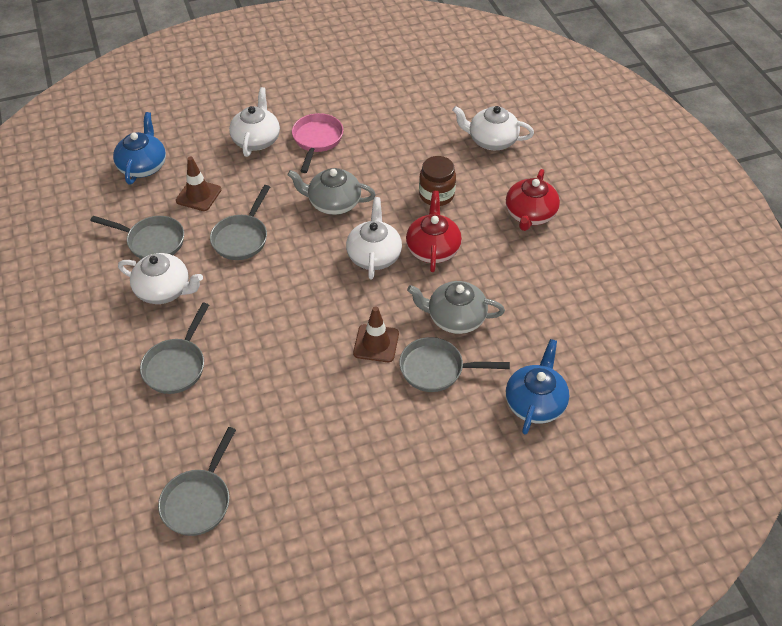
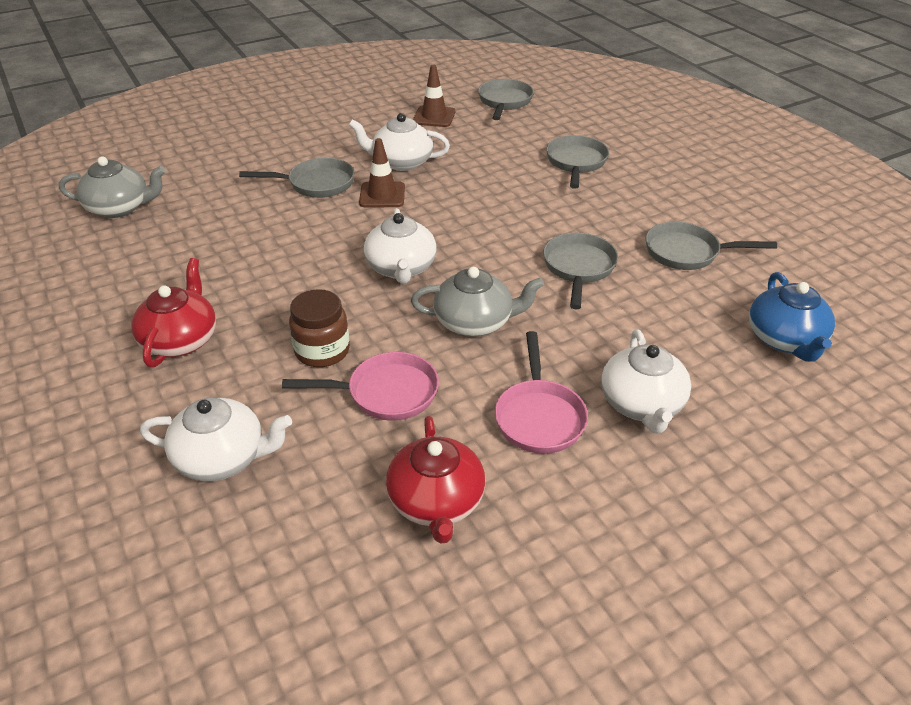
camera: 170 degrees right, 10 degrees down
white teapot [118,253,203,304] -> white teapot moved to [349,113,450,171]
brown traffic cone [176,157,221,211] -> brown traffic cone moved to [413,65,455,127]
red teapot [406,191,462,272] -> red teapot moved to [386,416,485,544]
grey teapot [407,281,505,334] -> grey teapot moved to [59,156,166,218]
blue teapot [506,339,569,435] -> none
none -> pink pan [282,352,439,421]

